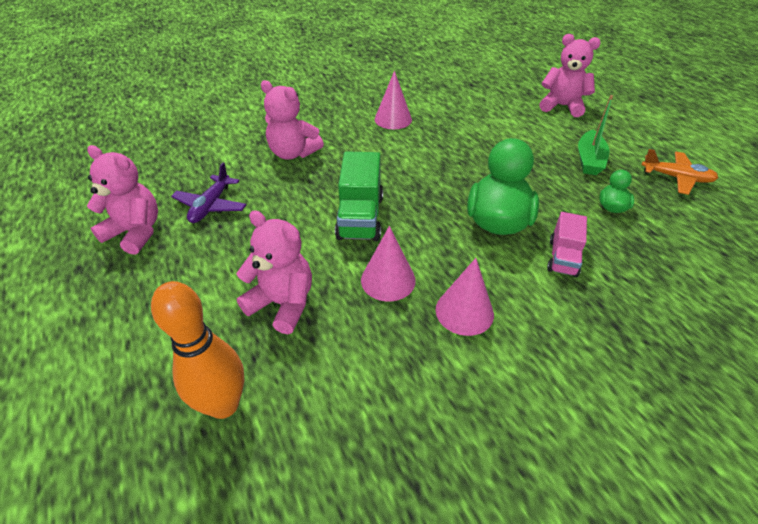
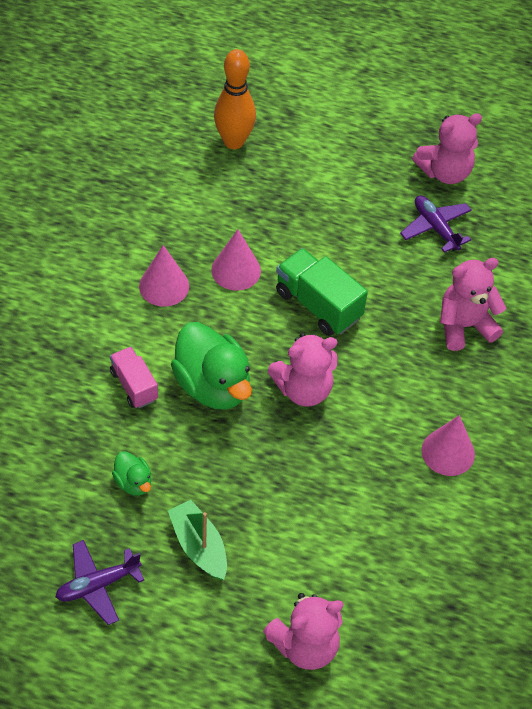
camera: 130 degrees right, 10 degrees up
pink teddy bear [236,210,312,334] -> pink teddy bear moved to [267,333,338,407]
orange plane [642,149,718,195] -> purple plane [56,540,144,625]

